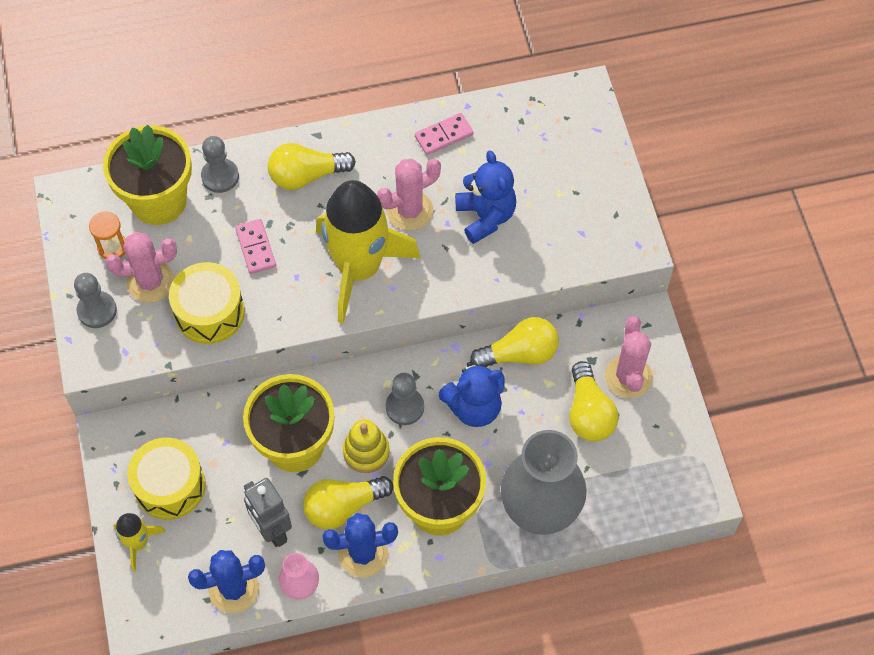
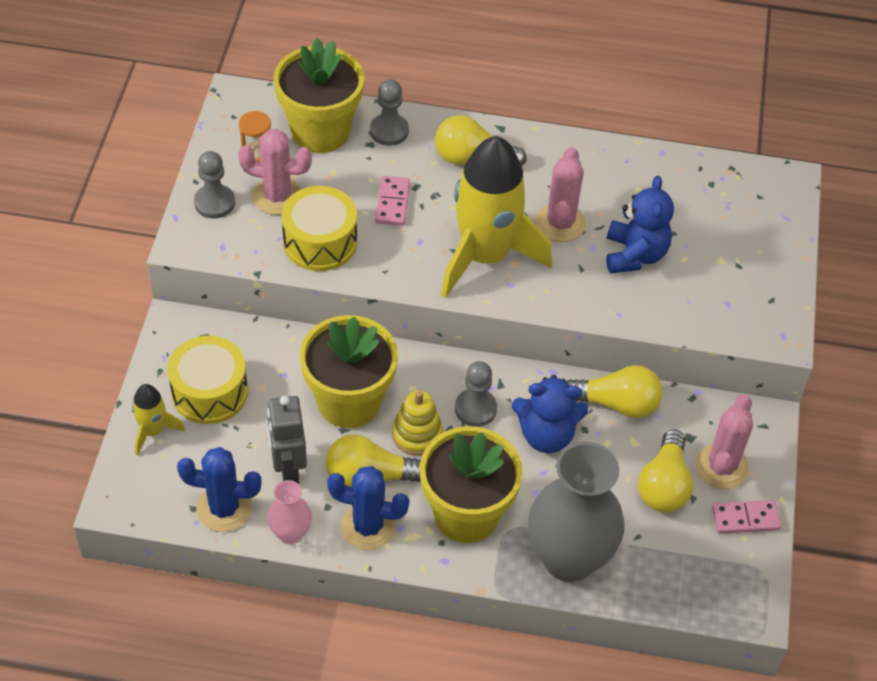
camera: 20 degrees right, 10 degrees down
pink cactus [377,159,441,231] -> pink cactus turned 75 degrees counterclockwise [536,147,586,242]
pink domino [415,113,473,155] -> pink domino moved to [712,500,781,534]

